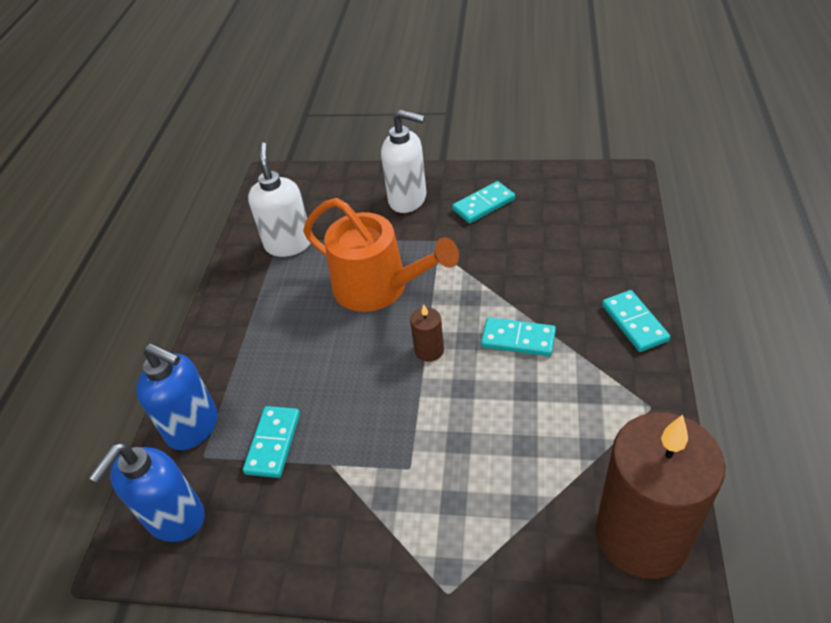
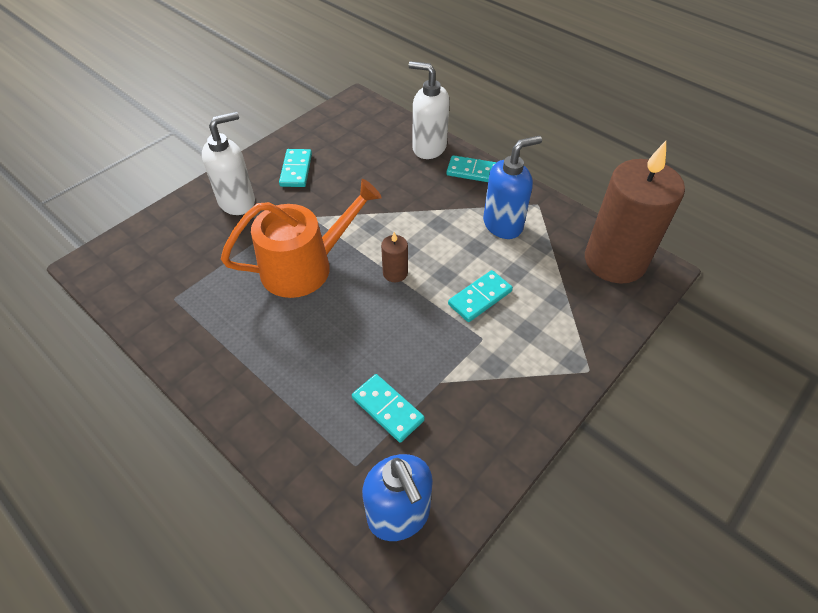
camera: 60 degrees left, 5 degrees up
blue soap dispenser [136,344,218,450] -> blue soap dispenser moved to [483,136,542,239]
white soap dispenser [248,143,311,257] -> white soap dispenser moved to [408,61,450,159]
turquoise domino [481,317,556,356] -> turquoise domino moved to [448,270,513,322]

